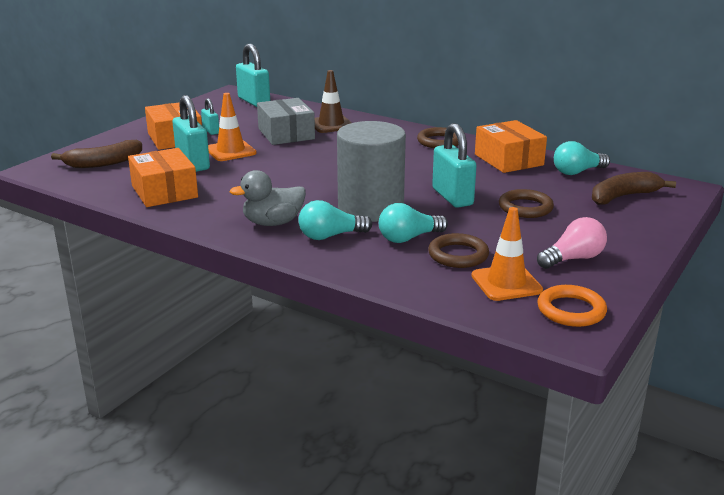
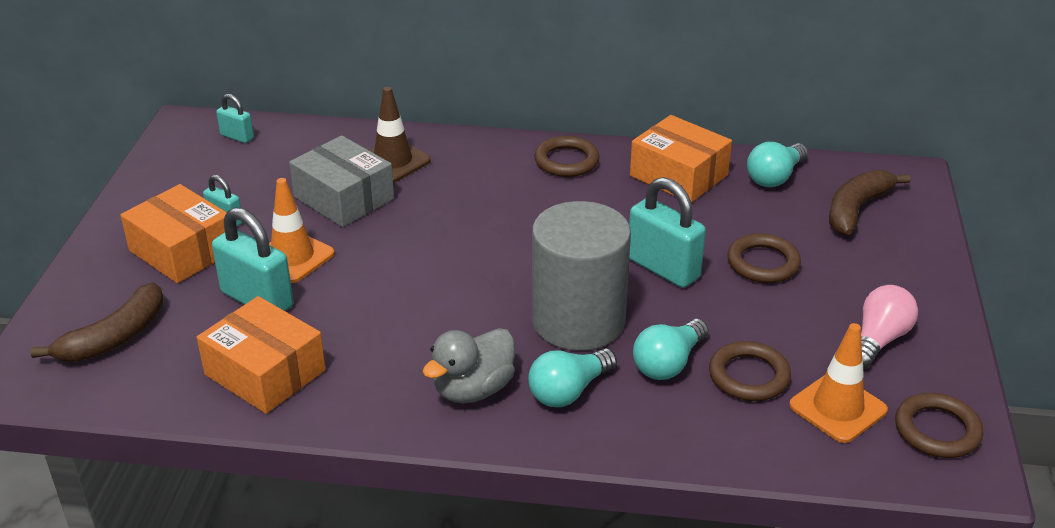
camera: 25 degrees left, 10 degrees up
turquoise padlock [236,44,270,107] -> turquoise padlock [216,94,254,143], size x0.53
orange ring [537,285,607,327] -> brown ring [895,393,983,458]

